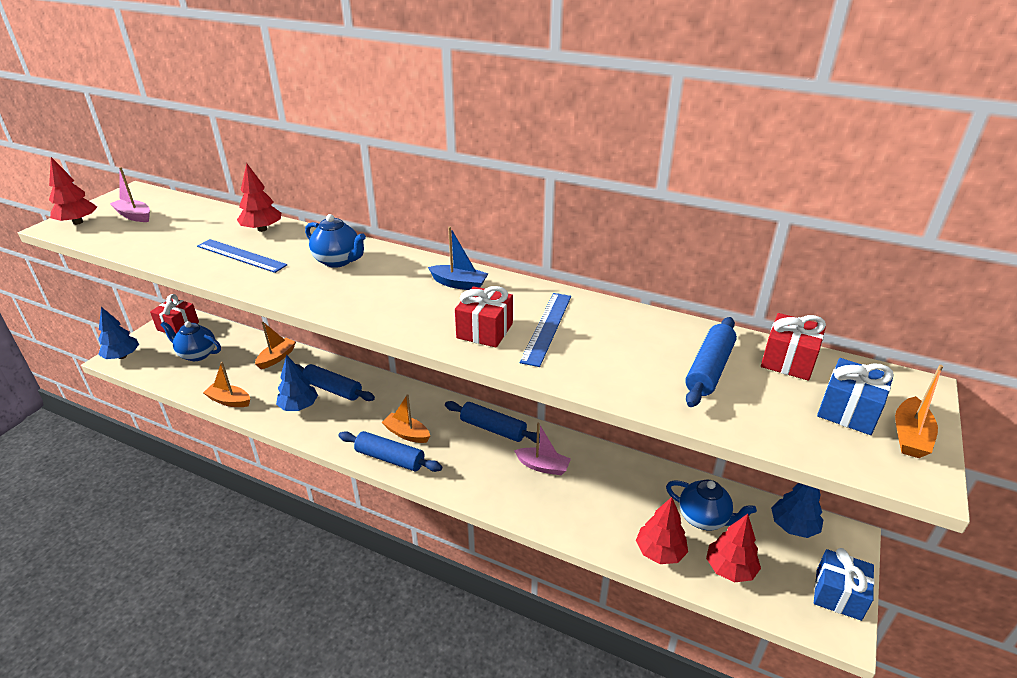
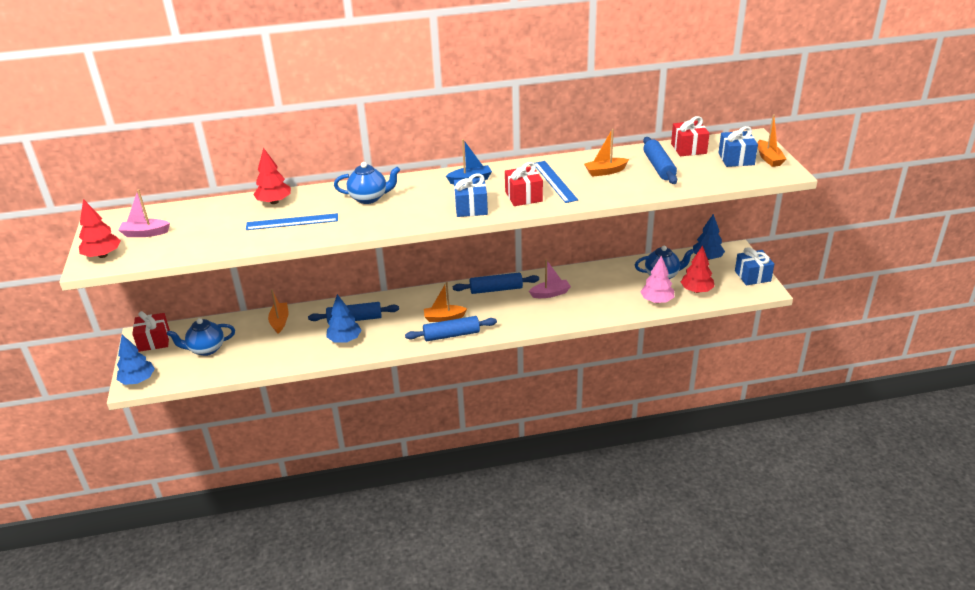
camera: 35 degrees left, 0 degrees up
orange boat [203,362,250,407] -> orange boat moved to [584,129,629,177]
red tree [636,497,688,564] -> pink tree [641,255,674,303]
none -> blue gift [454,173,488,217]

